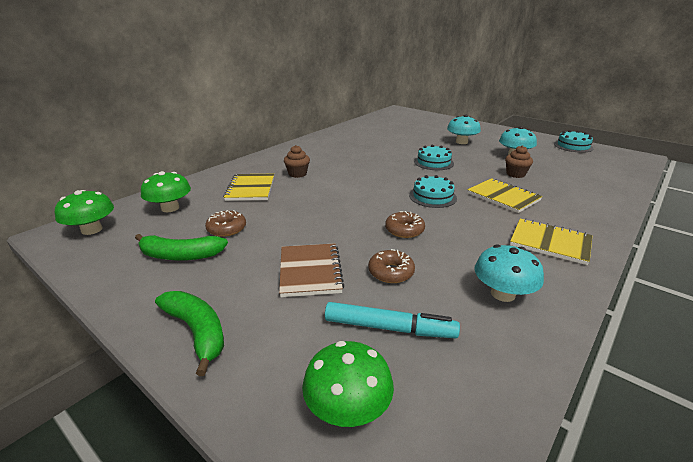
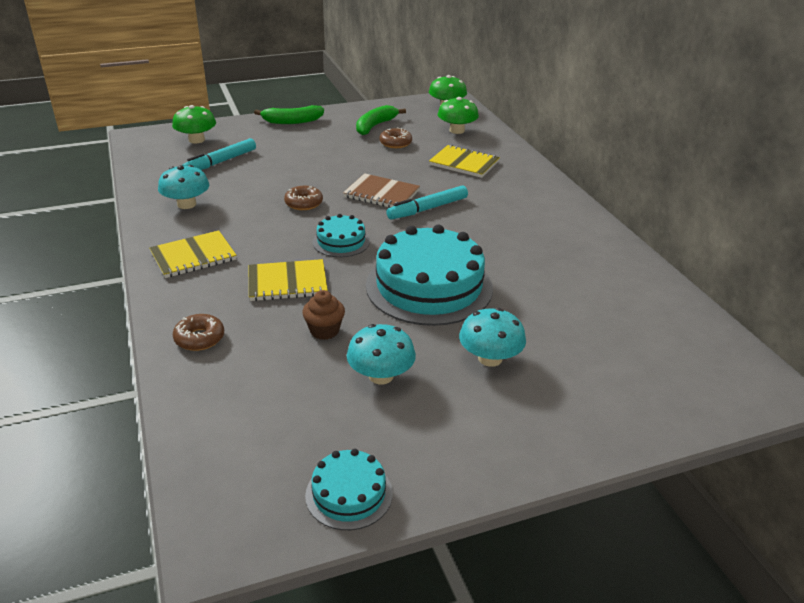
camera: 120 degrees right, 5 degrees up
brown notebook [279,243,345,297] -> brown notebook moved to [343,173,420,208]
brown cupcake [284,145,310,178] -> none
brown donut [368,249,415,283] -> brown donut moved to [173,314,224,351]
turquoise cake [414,145,454,170] -> turquoise cake [366,225,493,326], size x2.03
none -> turquoise marker [386,185,468,220]

